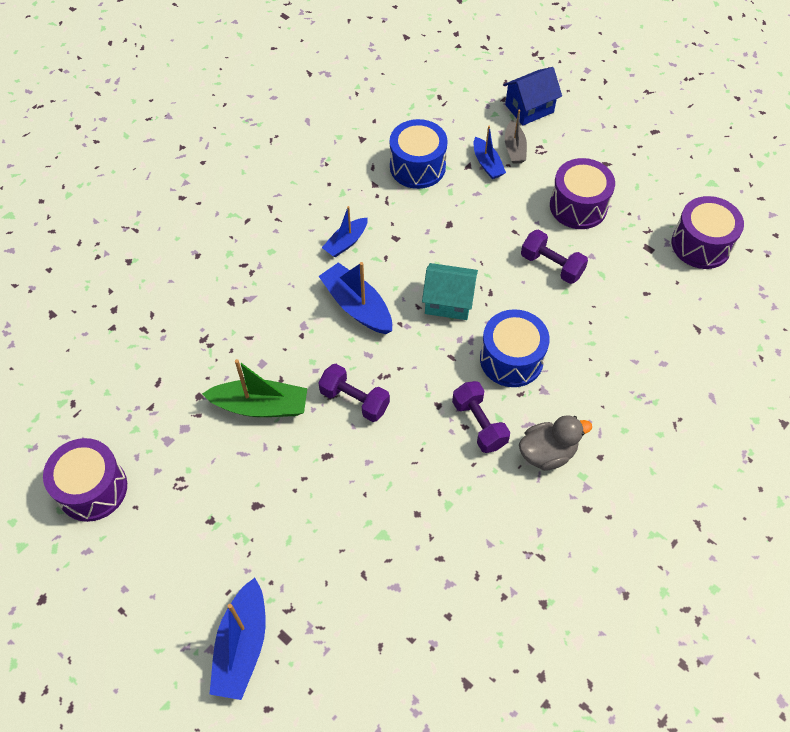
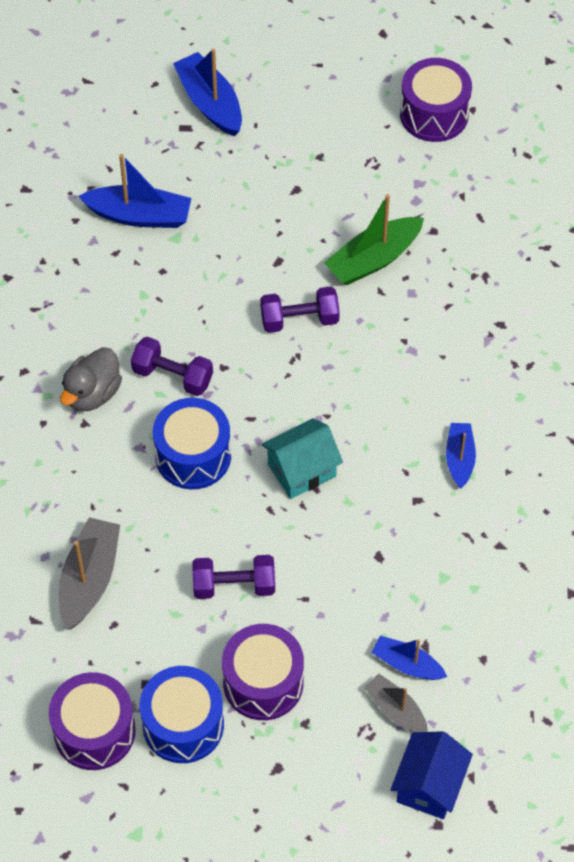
camera: 140 degrees right, 0 degrees up
blue boat [319,262,392,334] -> blue boat moved to [78,154,191,228]
blue drum [390,119,448,189] -> blue drum moved to [140,666,224,763]
none -> grey boat [59,517,120,630]

